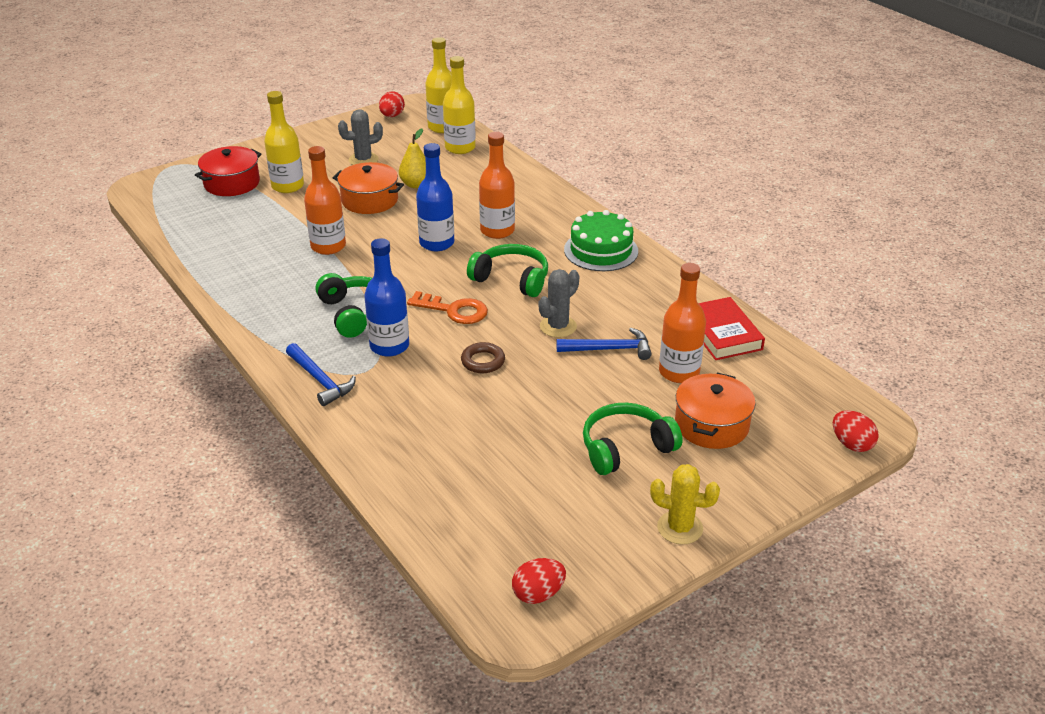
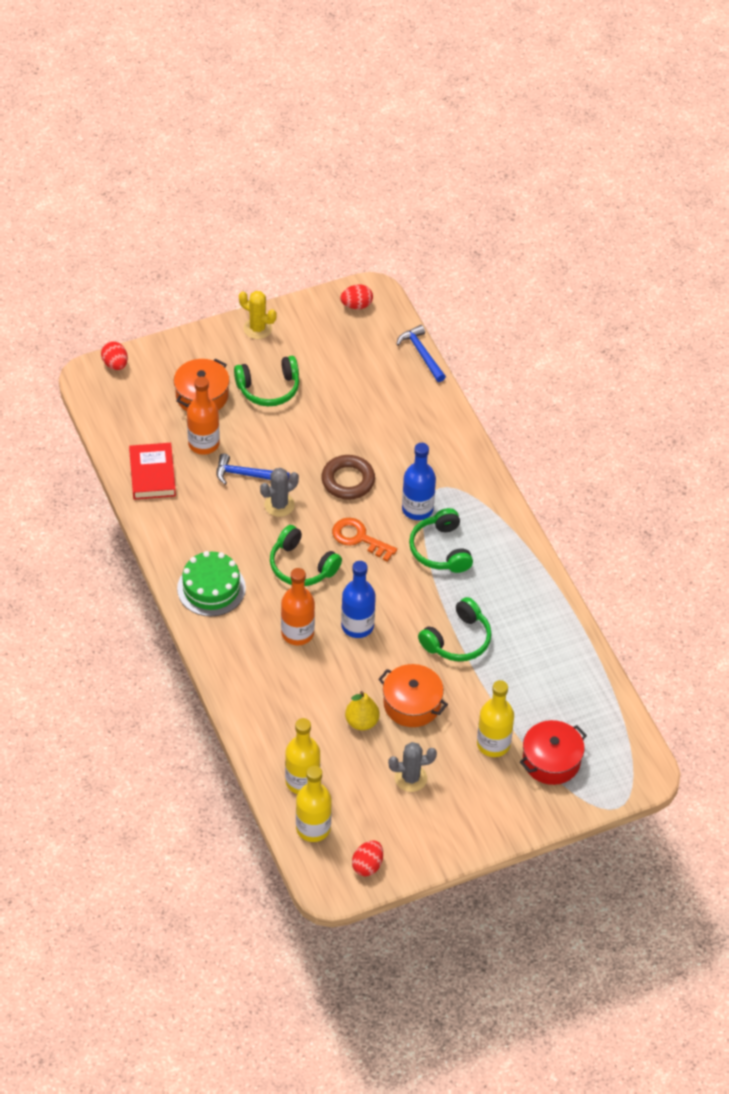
camera: 170 degrees left, 15 degrees up
blue hammer [286,343,356,406] -> blue hammer moved to [396,325,446,382]
orange bottle [304,146,346,255] -> green headphones [418,597,492,661]
brown ring [461,342,505,373] -> brown ring [321,455,375,500], size x1.55

